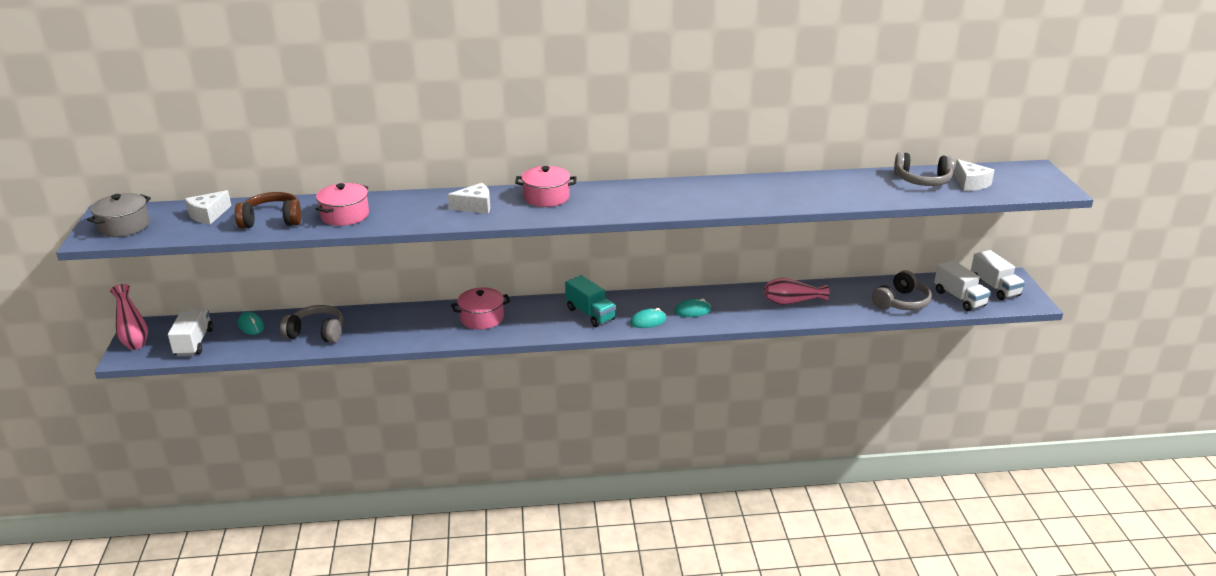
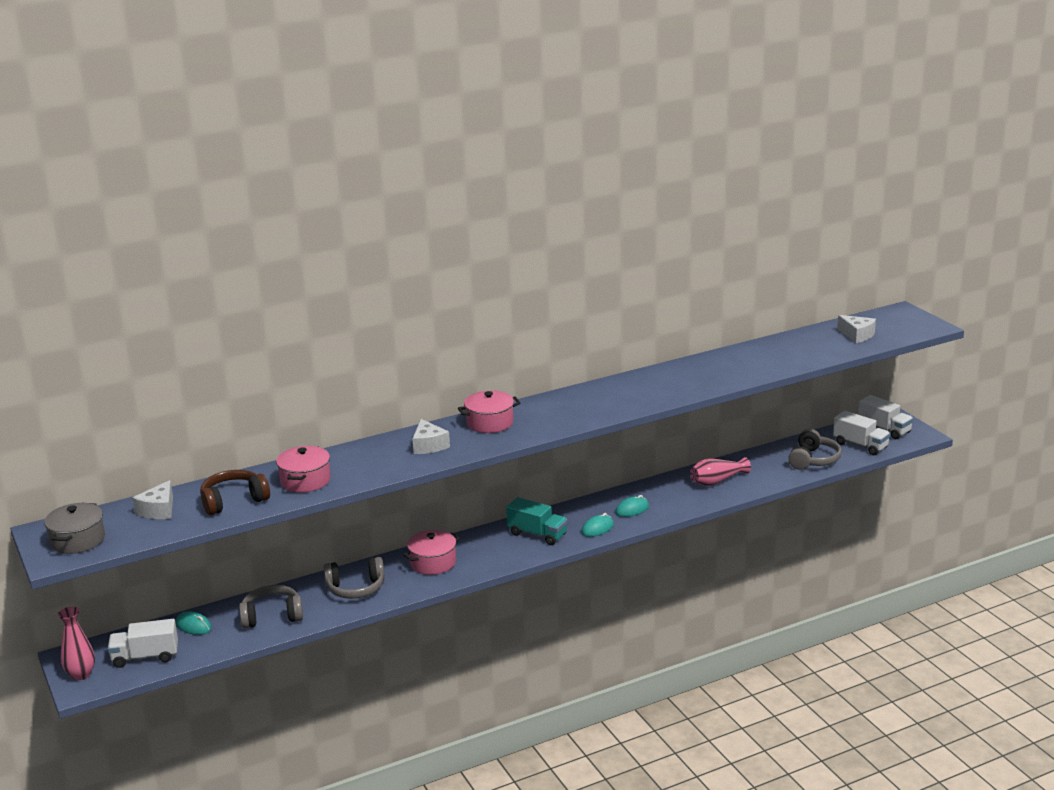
camera: 20 degrees left, 5 degrees down
white truck [168,309,213,356] -> white truck turned 75 degrees counterclockwise [108,619,178,668]
white cheese [448,183,490,214] -> white cheese turned 105 degrees clockwise [412,419,450,454]
grey headphones [894,152,954,186] -> grey headphones moved to [323,557,385,599]

